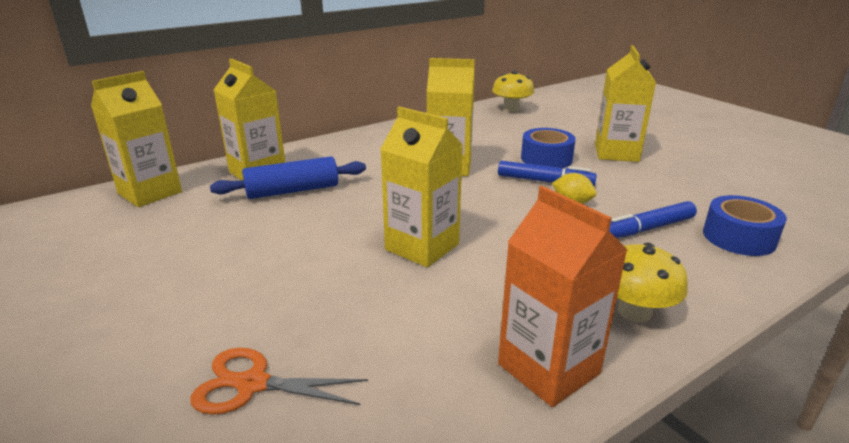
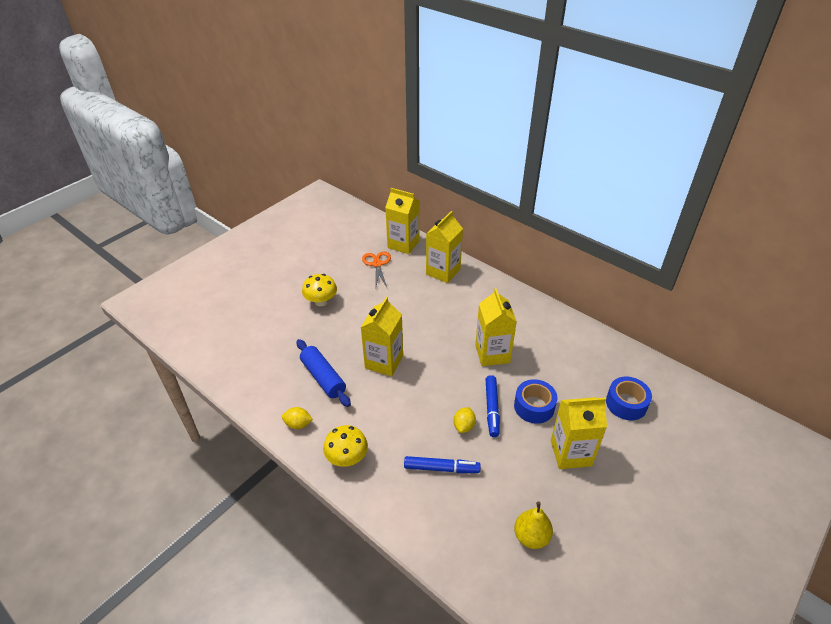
camera: 75 degrees right, 15 degrees up
orange scissors [190,348,368,415] -> orange scissors moved to [362,251,391,287]
blue rolling pin [210,156,366,199] -> blue rolling pin moved to [297,339,351,407]
yellow mushroom [492,71,534,112] -> yellow mushroom moved to [302,274,337,306]
orange carton [498,186,627,407] -> yellow lemon [282,407,313,429]
blue marker [609,201,697,238] -> blue marker turned 135 degrees clockwise [404,456,481,473]
blue tape [703,195,787,256] -> blue tape moved to [606,377,652,420]
none -> yellow pear [514,501,553,549]

